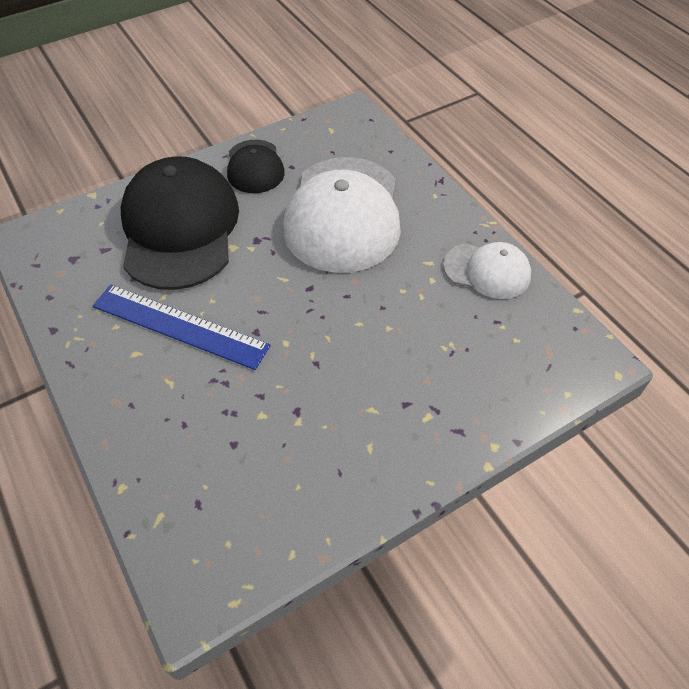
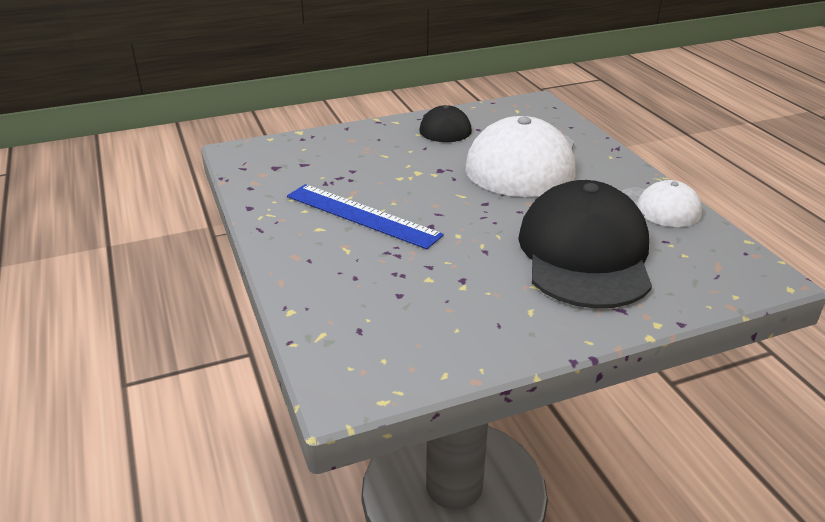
camera: 10 degrees right, 20 degrees down
black cap [121,156,239,290] -> black cap moved to [518,180,652,308]

